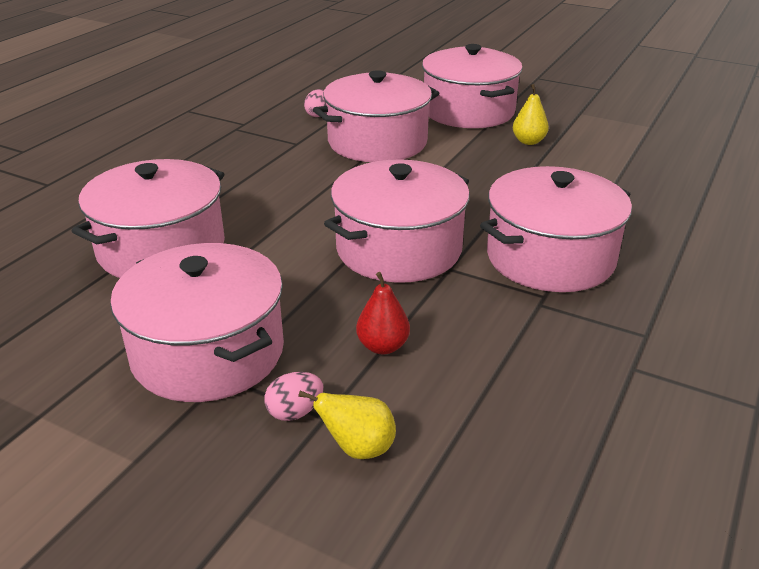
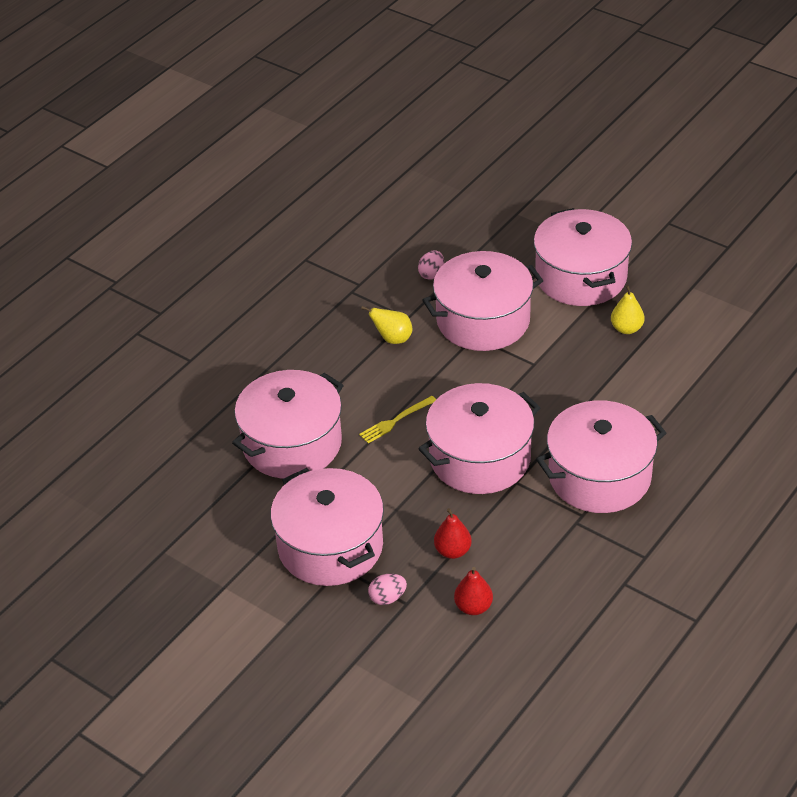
camera: 10 degrees right, 10 degrees up
yellow pear [298,391,396,459] -> yellow pear moved to [361,306,413,344]
none -> yellow fork [359,396,436,443]
none -> red pear [454,567,493,615]

